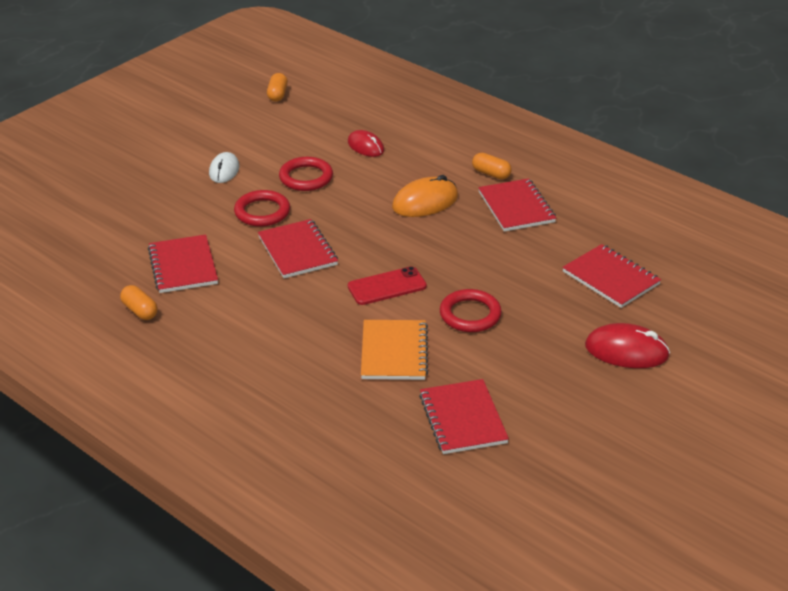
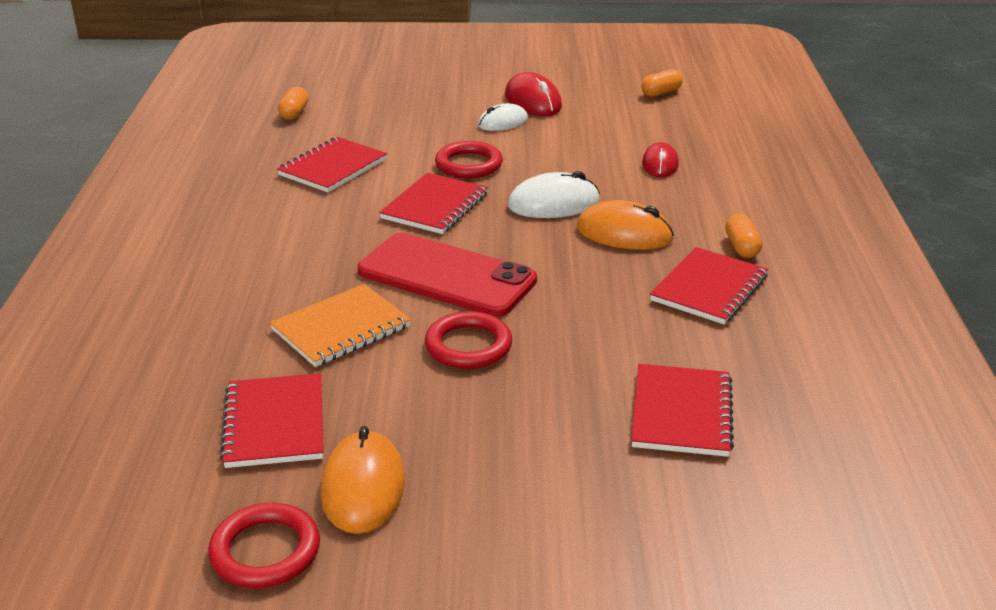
camera: 50 degrees right, 5 degrees down
orange capsule [120,285,158,320] -> orange capsule moved to [278,86,309,120]
red ring [279,157,333,191] -> red ring moved to [208,503,320,588]
red phone [348,266,427,305] -> red phone [358,233,537,317], size x1.73
red notebook [419,379,509,454] -> red notebook turned 45 degrees counterclockwise [220,373,324,468]
red mouse [585,323,670,368] -> red mouse moved to [505,72,562,116]
none -> orange mouse [321,426,405,534]
none -> white mouse [508,171,600,218]

